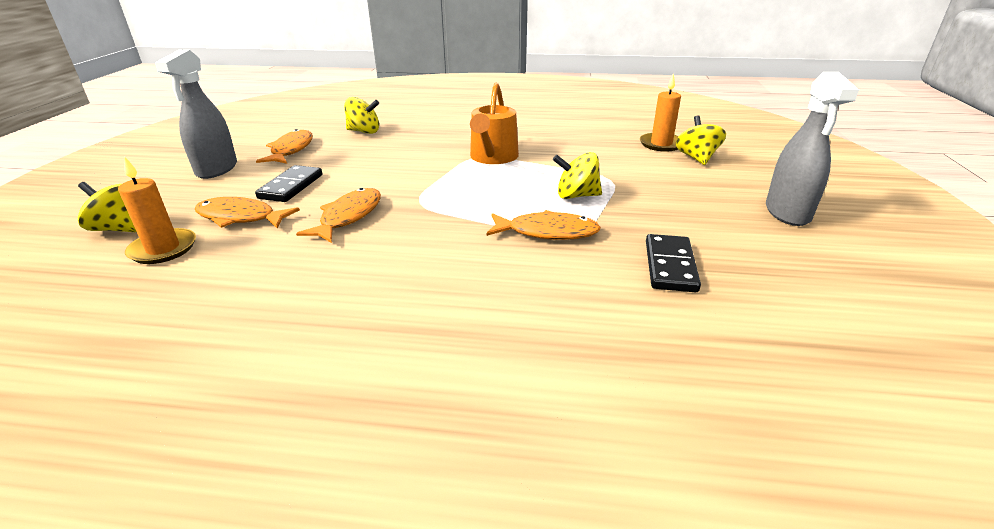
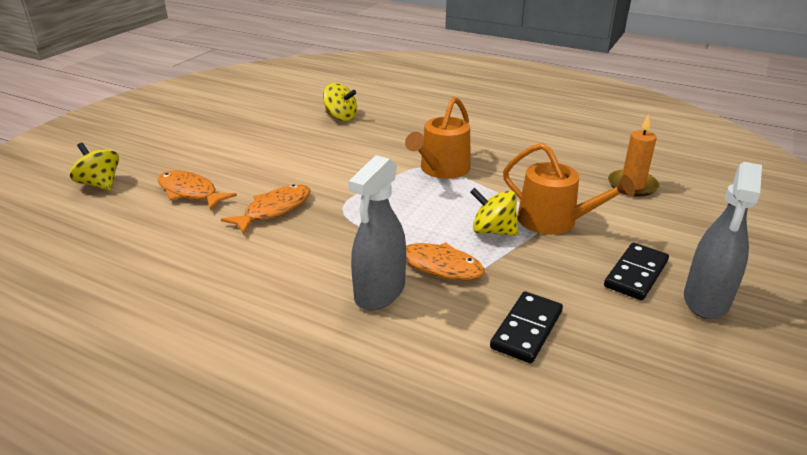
camera: 20 degrees right, 0 degrees up
orange candle [118,156,196,264] -> none
grey spray bottle [155,50,237,179] -> grey spray bottle moved to [348,155,406,310]
black domino [255,165,322,202] -> black domino moved to [604,243,669,300]
orange fish [256,129,313,164] -> none
yellow spinning top [676,115,726,165] -> none
none -> orange watering can [503,143,635,235]

